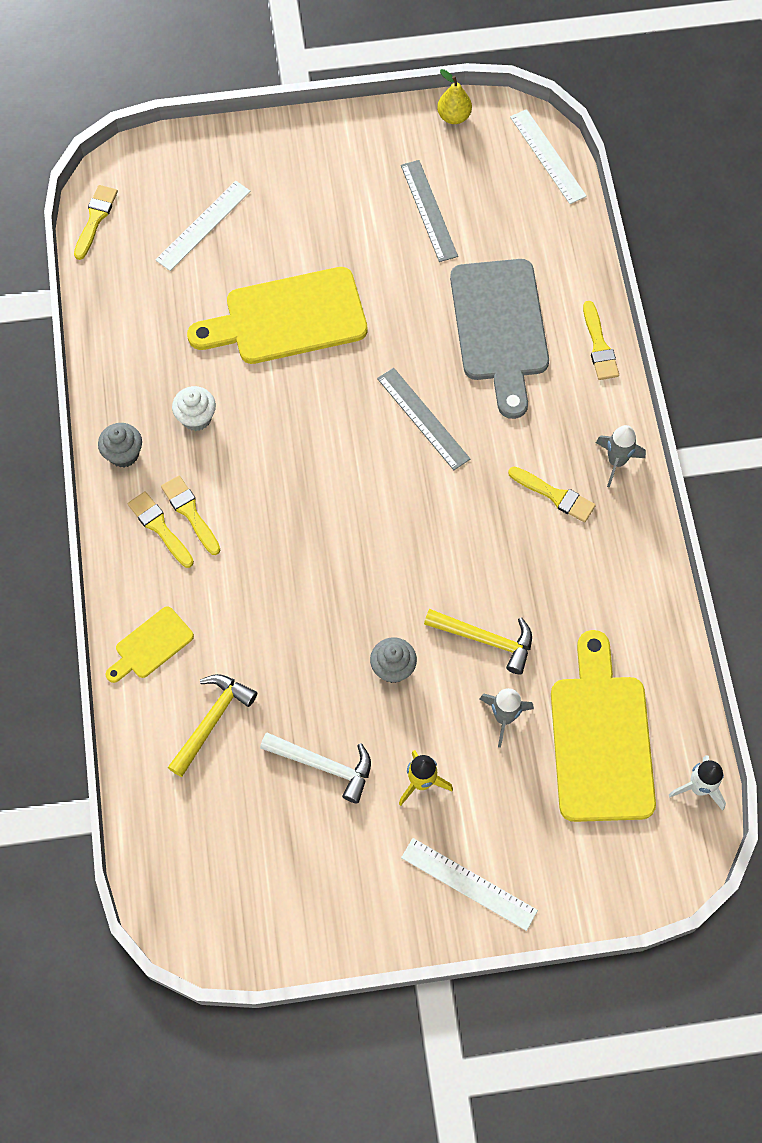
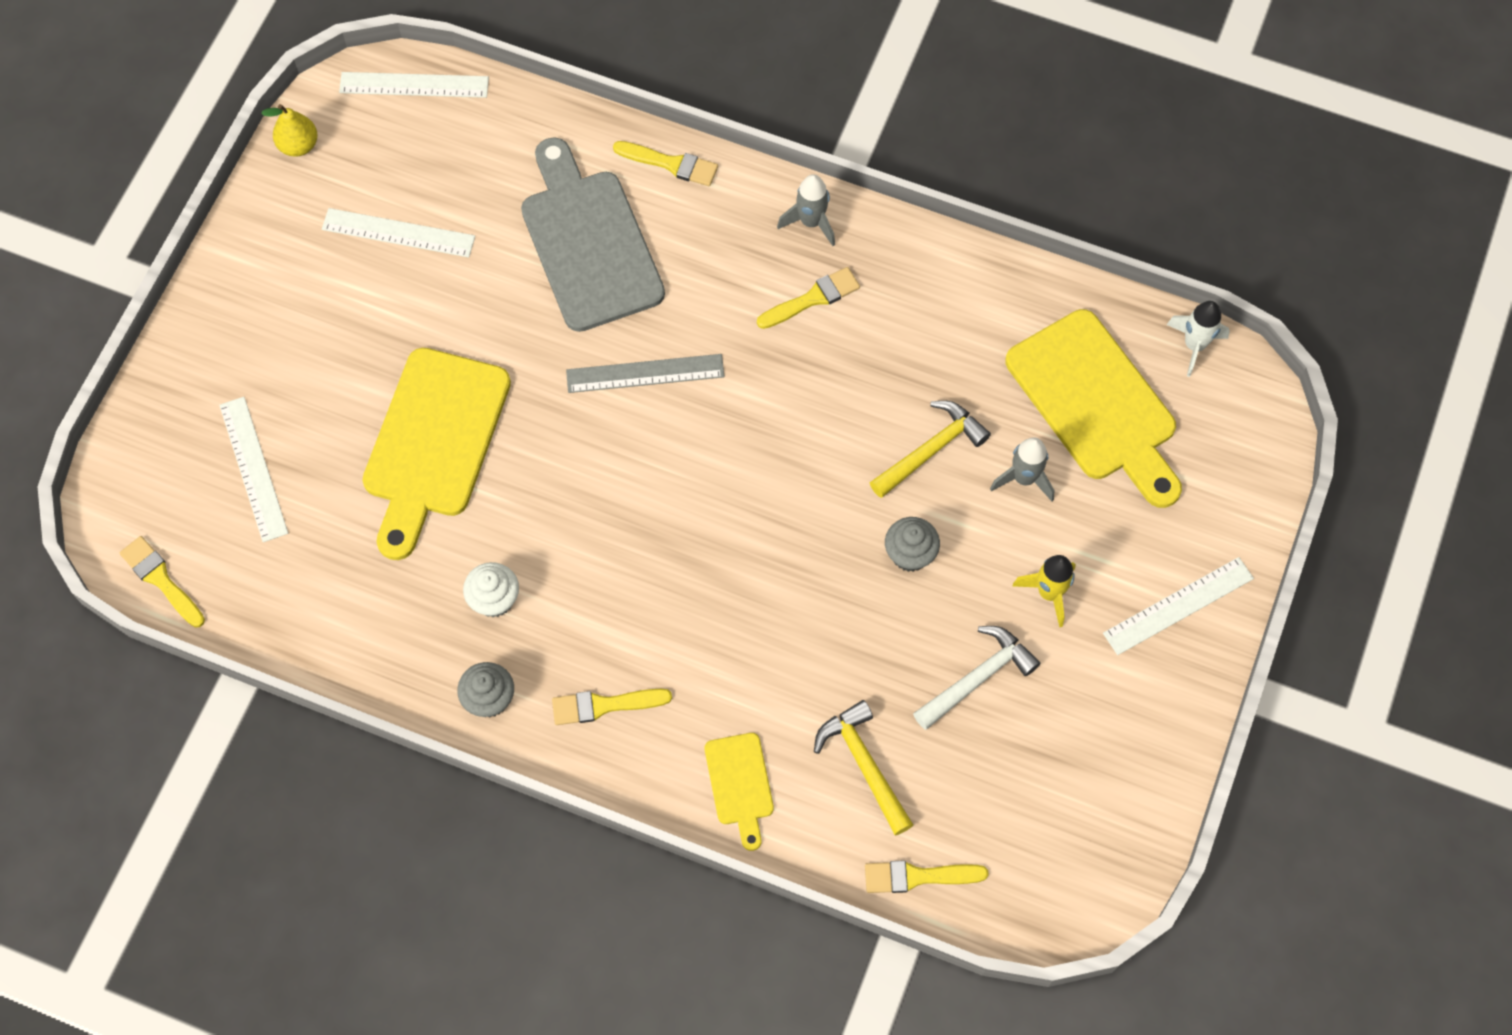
camera: 60 degrees left, 0 degrees up
yellow brush [161,475,220,555] -> yellow brush moved to [865,861,989,893]
grey ruler [401,160,458,262] -> white ruler [322,208,475,258]
grey cutting board [450,259,549,419] -> grey cutting board turned 135 degrees counterclockwise [521,137,665,332]
yellow cutting board [551,630,656,822] -> yellow cutting board turned 150 degrees counterclockwise [1005,309,1182,508]

